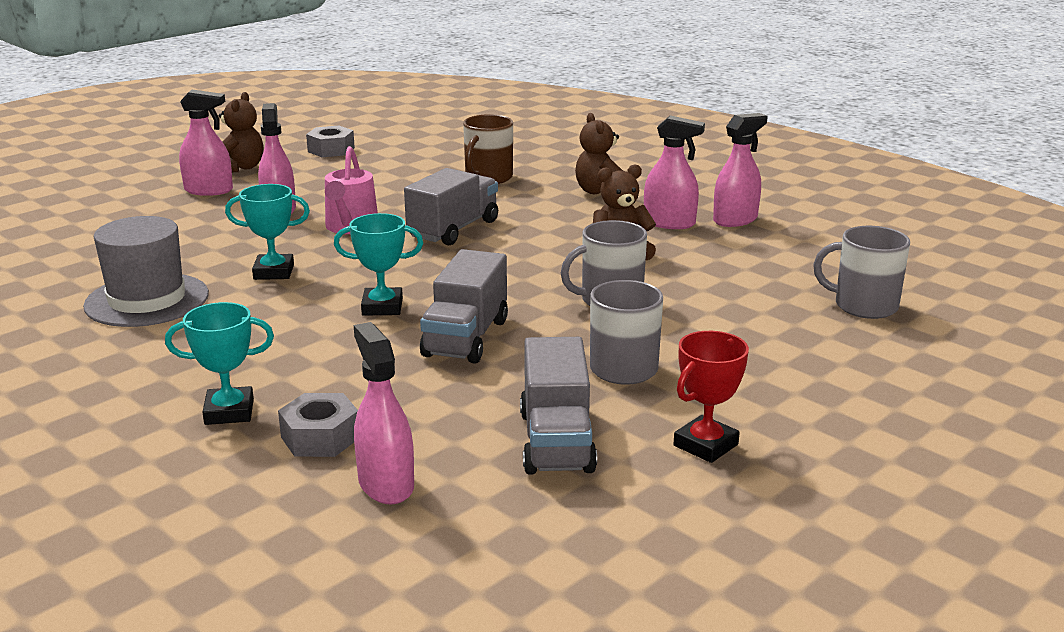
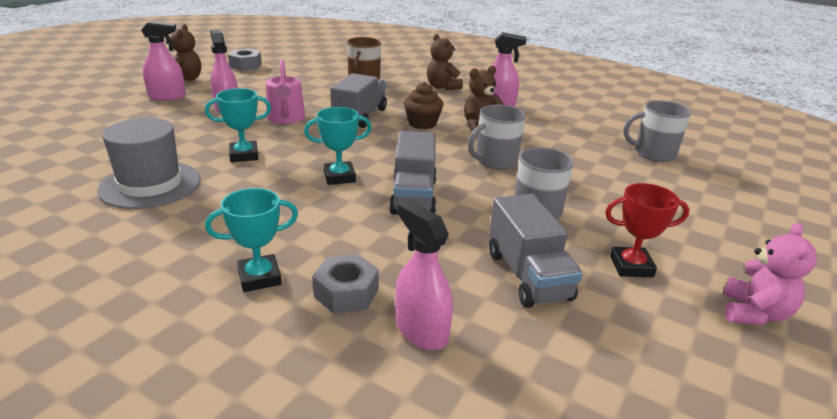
camera: 15 degrees left, 5 degrees up
red trophy [673,331,749,463] -> red trophy turned 60 degrees clockwise [605,183,689,277]
pink spray bottle [713,113,767,227] -> none
none -> brown cupcake [404,82,443,129]
none -> pink teddy bear [723,223,817,326]

